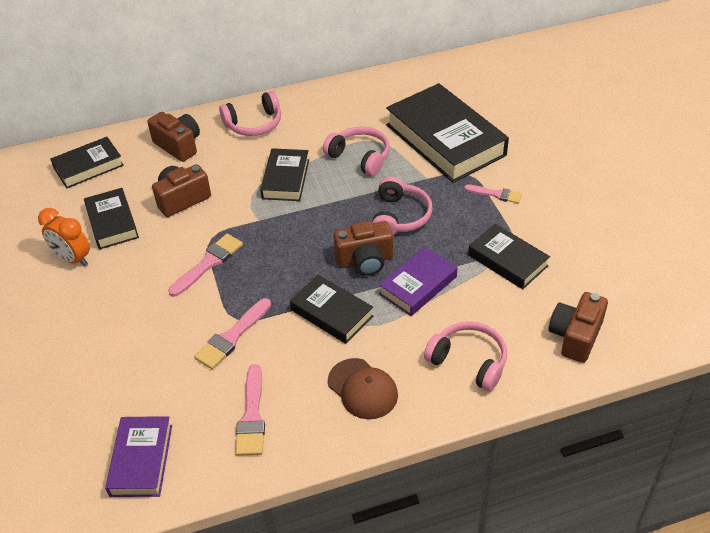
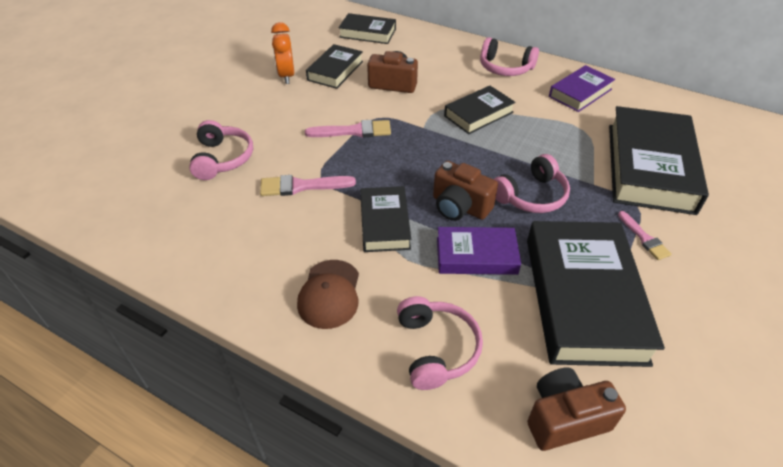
camera: 45 degrees right, 0 degrees up
purple book [105,416,172,497] -> purple book moved to [549,65,615,112]
brown camera [147,112,200,162] -> none
pink brush [235,364,265,456] -> none
pink headphones [323,127,390,176] -> pink headphones moved to [189,120,253,180]
black book [468,224,550,289] -> black book [527,221,665,367], size x1.83

